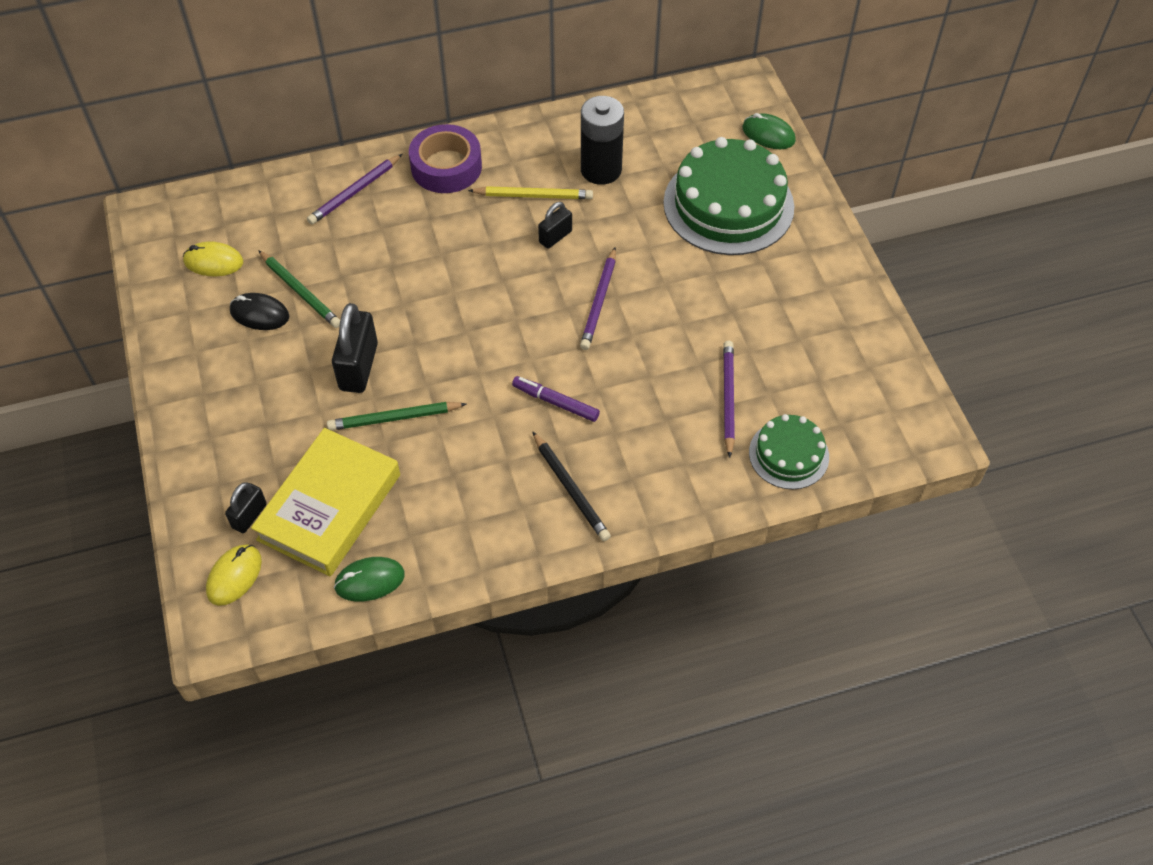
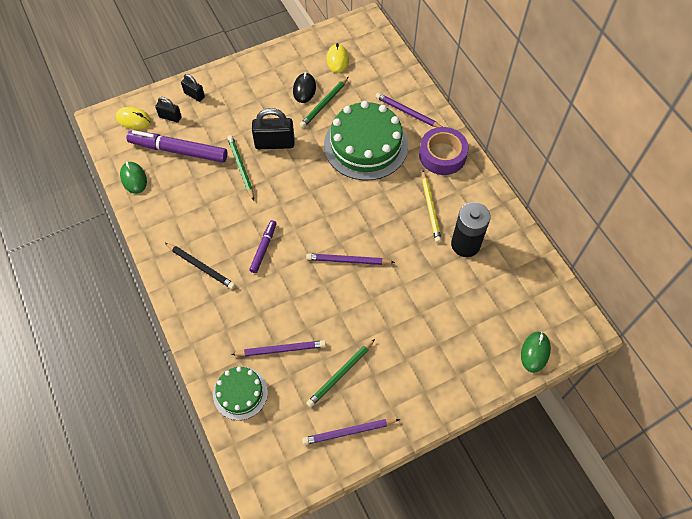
camera: 80 degrees right, 5 degrees up
yellow book [251,428,400,576] -> purple marker [127,130,228,163]
black pencil [532,431,611,541] -> black pencil turned 105 degrees counterclockwise [165,243,235,289]
black padlock [538,202,572,249] -> black padlock moved to [181,74,205,102]
green cake [663,137,794,255] -> green cake moved to [324,101,408,180]
none -> purple pencil [302,419,400,445]
none -> green pencil [306,339,375,407]

